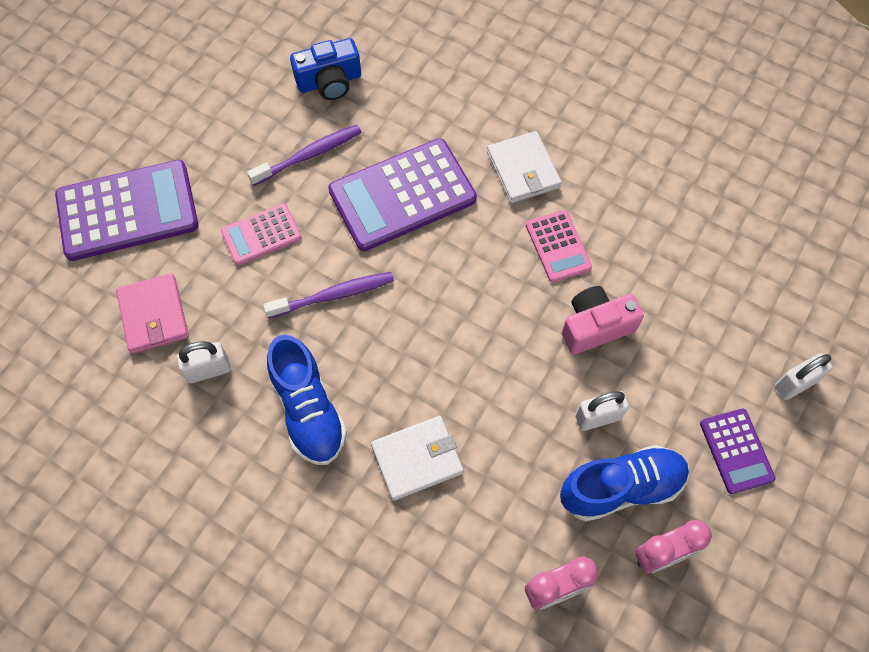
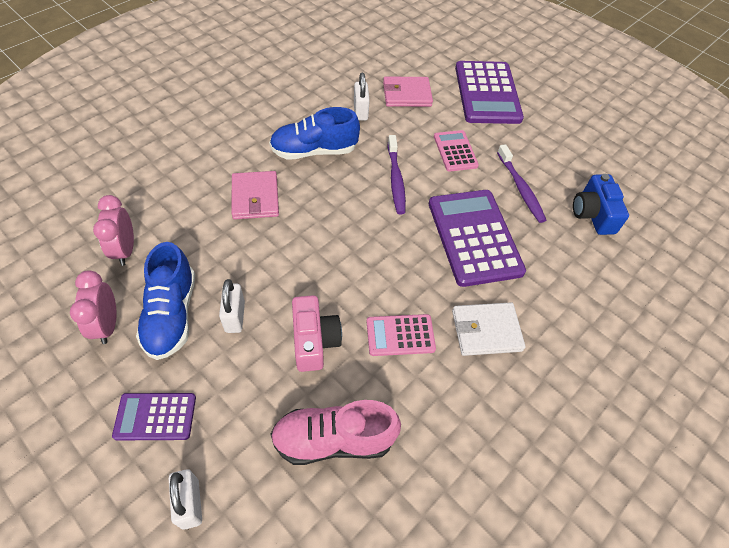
camera: 100 degrees right, 10 degrees down
white wallet [371,416,464,501] -> pink wallet [231,171,279,219]
none -> pink shoe [271,400,401,465]

